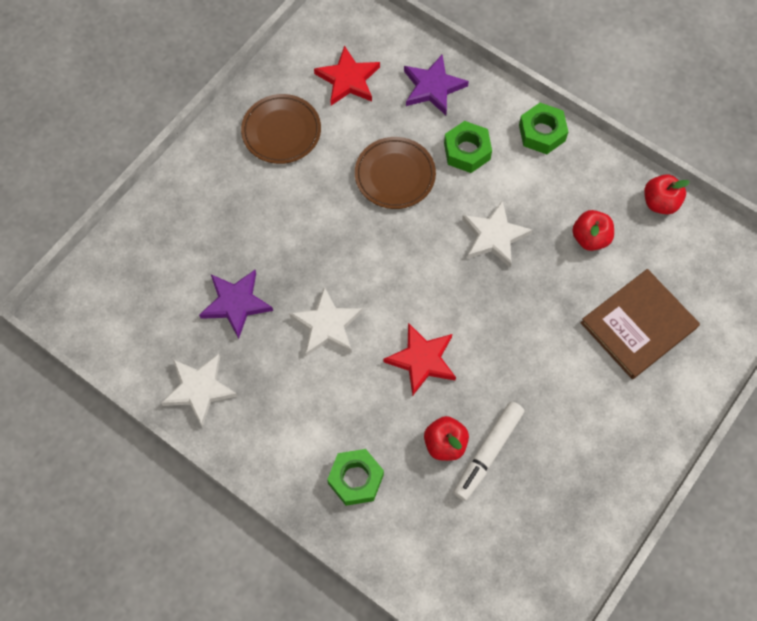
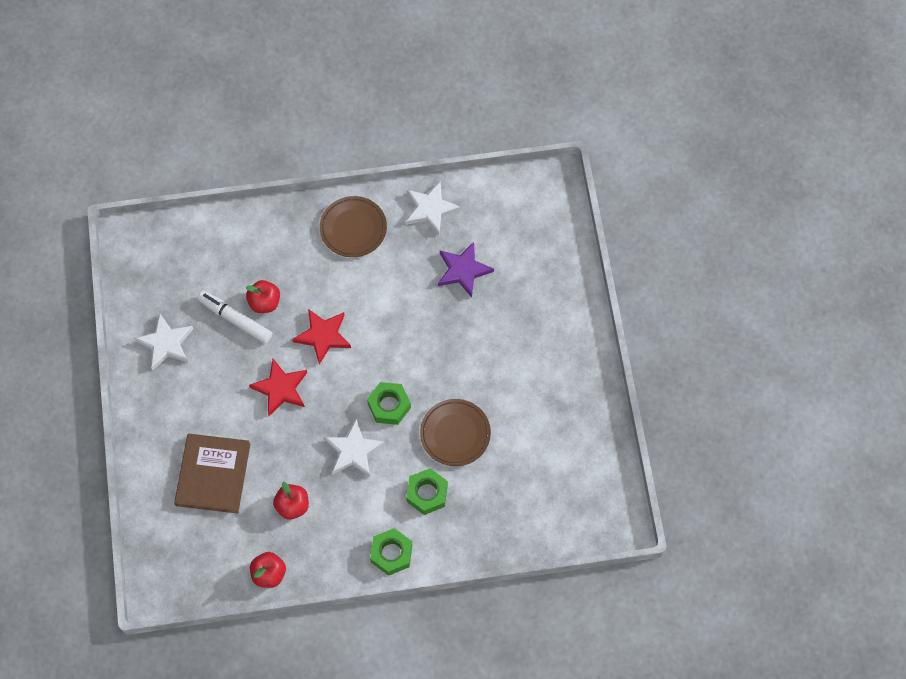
camera: 135 degrees right, 0 degrees up
brown plate [241,94,321,164] -> brown plate moved to [320,196,387,257]
white star [289,287,363,356] -> white star moved to [134,313,193,371]
red star [314,45,380,105] -> red star moved to [249,359,307,416]
green nut [327,449,384,506] -> green nut moved to [367,382,411,425]
purple star [404,55,469,115] -> none
white marker [454,402,524,501] -> white marker turned 45 degrees counterclockwise [198,291,272,344]

